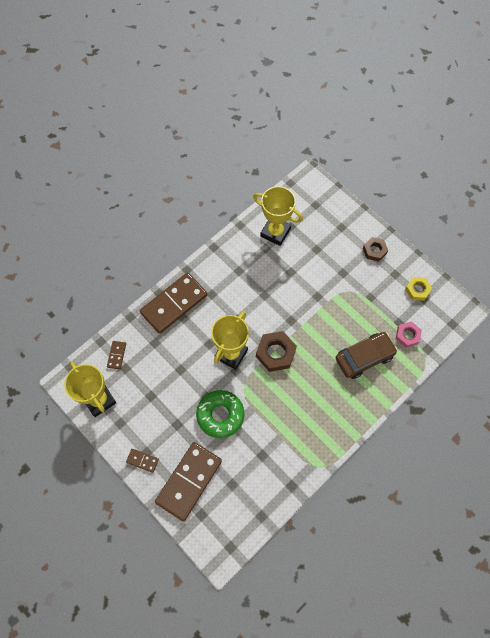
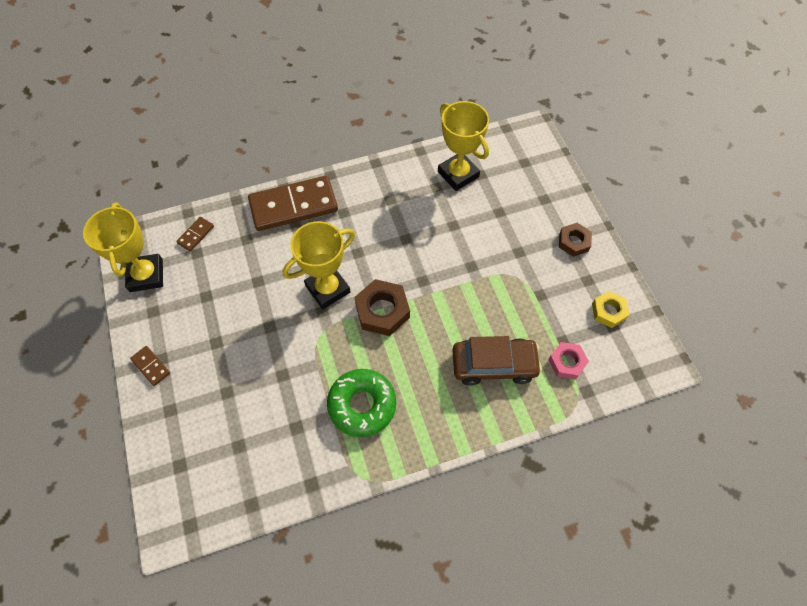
camera: 25 degrees right, 5 degrees down
brown domino [155,442,222,521] -> none
green donut [196,390,244,438] -> green donut moved to [327,369,396,437]

